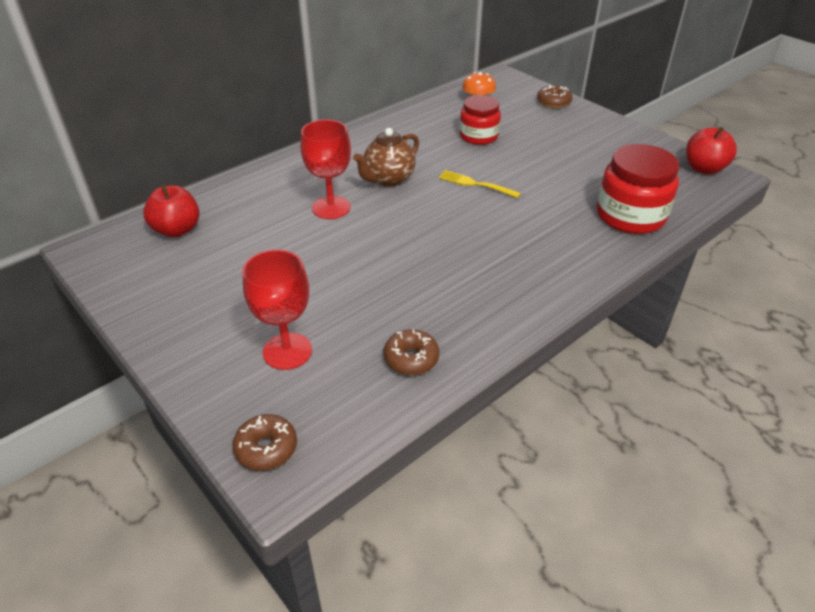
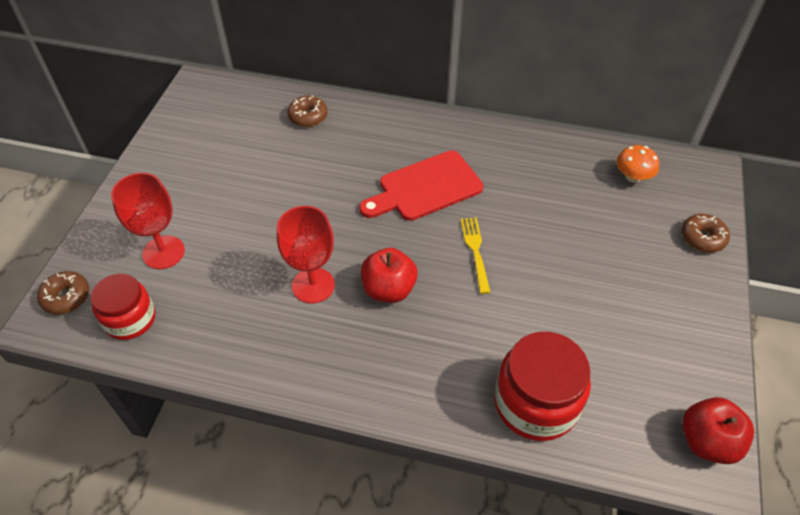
camera: 55 degrees right, 10 degrees up
red apple [143,185,199,237] -> red apple moved to [361,248,418,303]
red goblet [300,119,351,219] -> red goblet moved to [277,206,335,304]
brown teapot [353,128,419,187] -> red cutting board [359,150,483,221]
brown donut [384,329,439,375] -> brown donut moved to [288,95,327,127]
red jar [460,95,501,145] -> red jar moved to [91,274,155,340]

